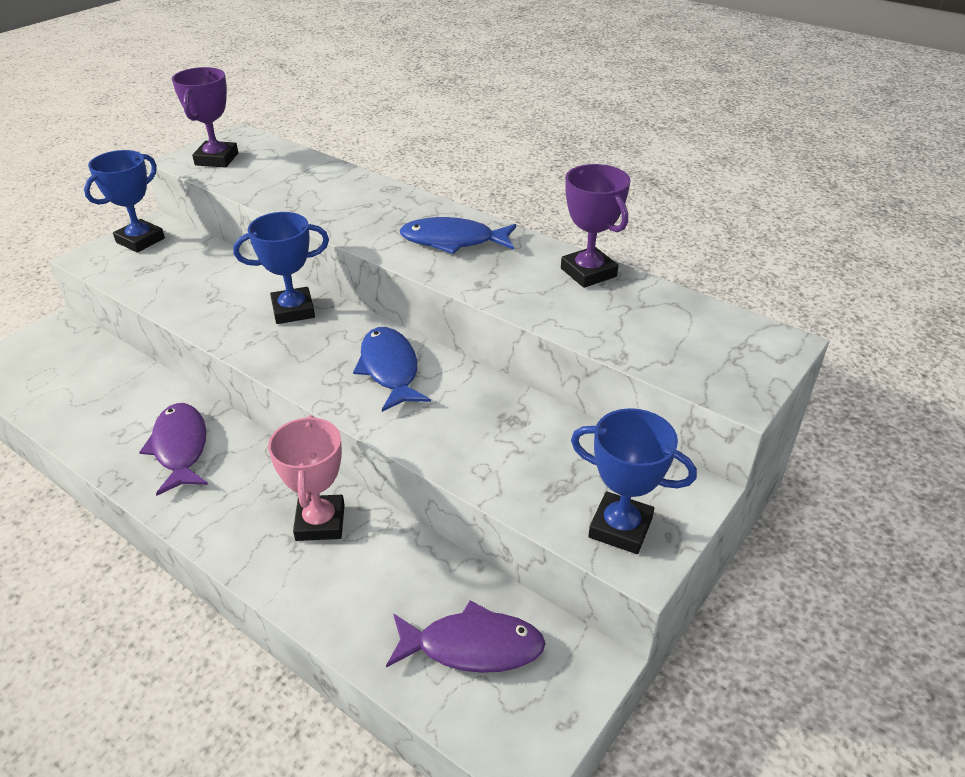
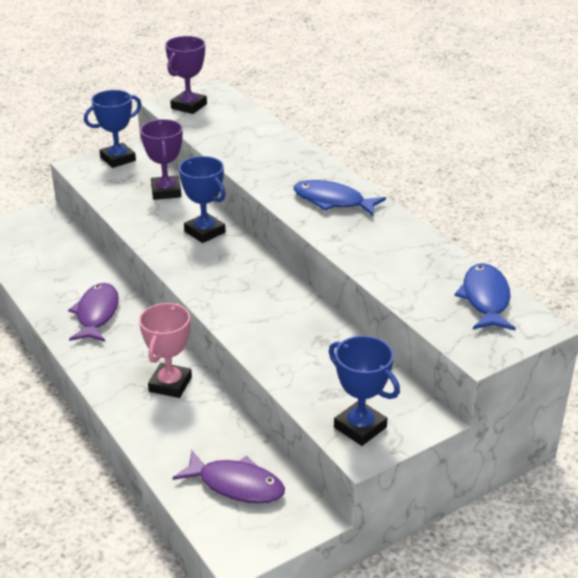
camera: 20 degrees right, 5 degrees down
blue trophy [233,212,329,324] -> blue trophy turned 45 degrees clockwise [179,156,226,243]
blue fish [353,327,431,412] -> blue fish moved to [454,263,516,330]
purple trophy [561,164,631,288] -> purple trophy moved to [140,119,183,200]

